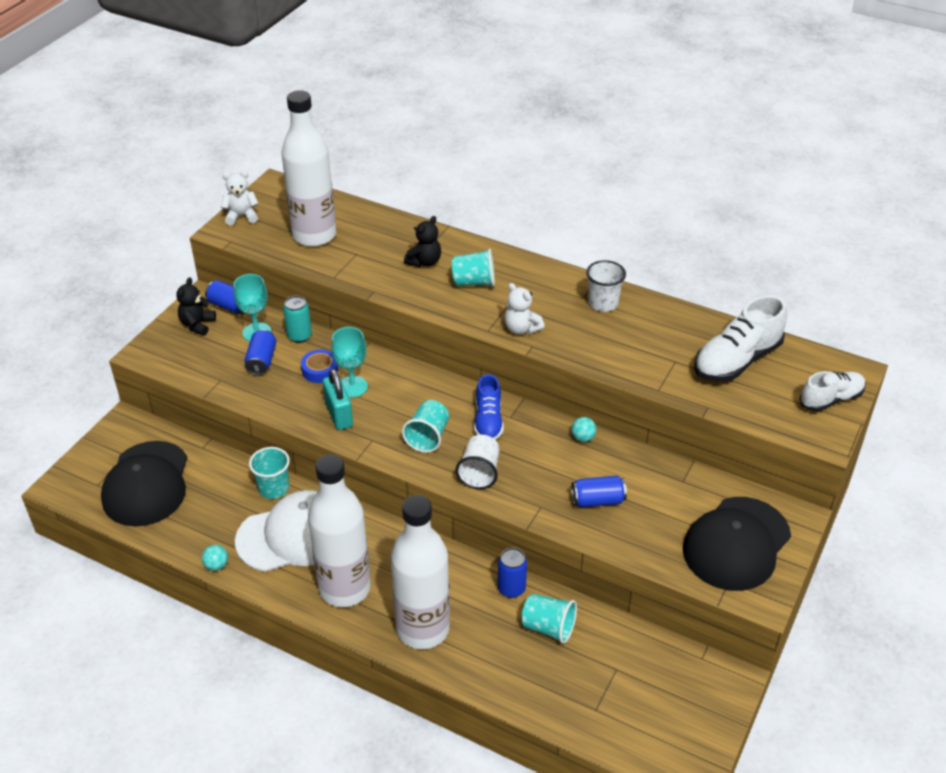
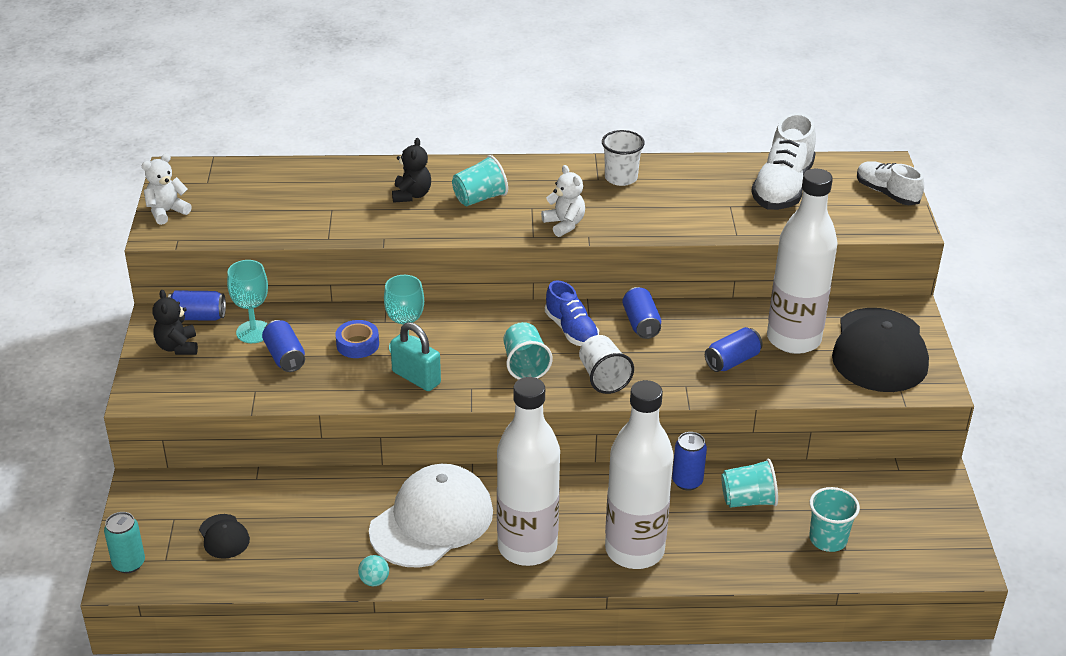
camera: 30 degrees left, 5 degrees down
black cap [101,441,187,527] -> black cap [199,514,250,559], size x0.45
turquoise cup [249,447,290,499] -> turquoise cup moved to [809,487,860,552]
white bottle [281,90,336,247] -> white bottle moved to [767,169,838,354]
turquoise can [283,296,312,343] -> turquoise can moved to [104,512,145,573]
white teddy bear [505,283,545,335] -> white teddy bear turned 135 degrees counterclockwise [541,165,585,237]
turquoise ball [571,417,596,442] -> none
white shoe [800,371,866,412] -> white shoe turned 75 degrees counterclockwise [857,161,924,205]
none -> blue can [622,287,661,339]

